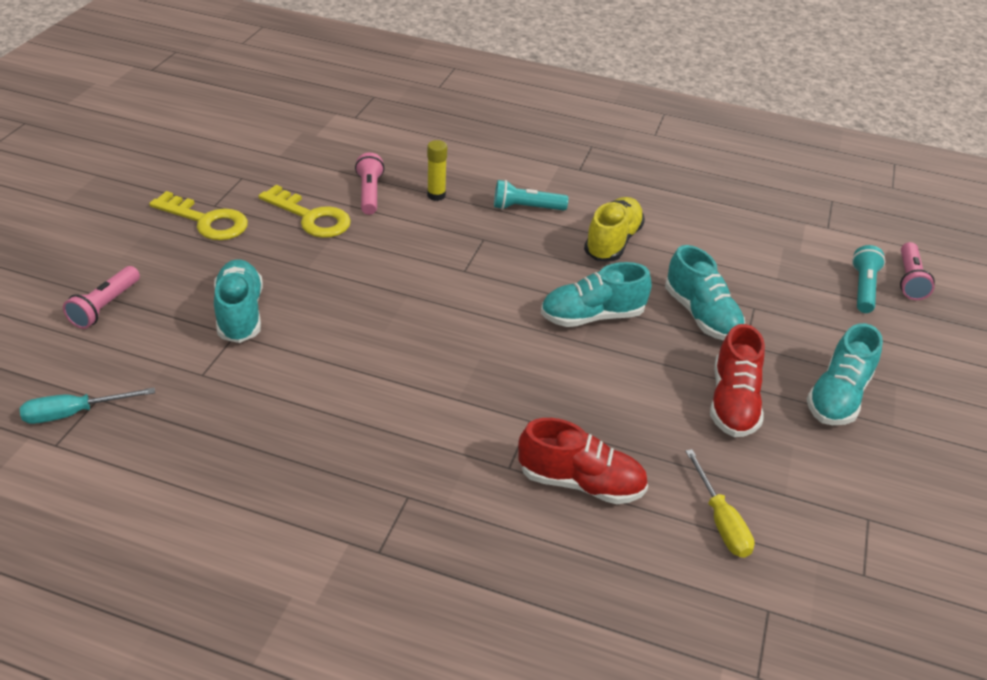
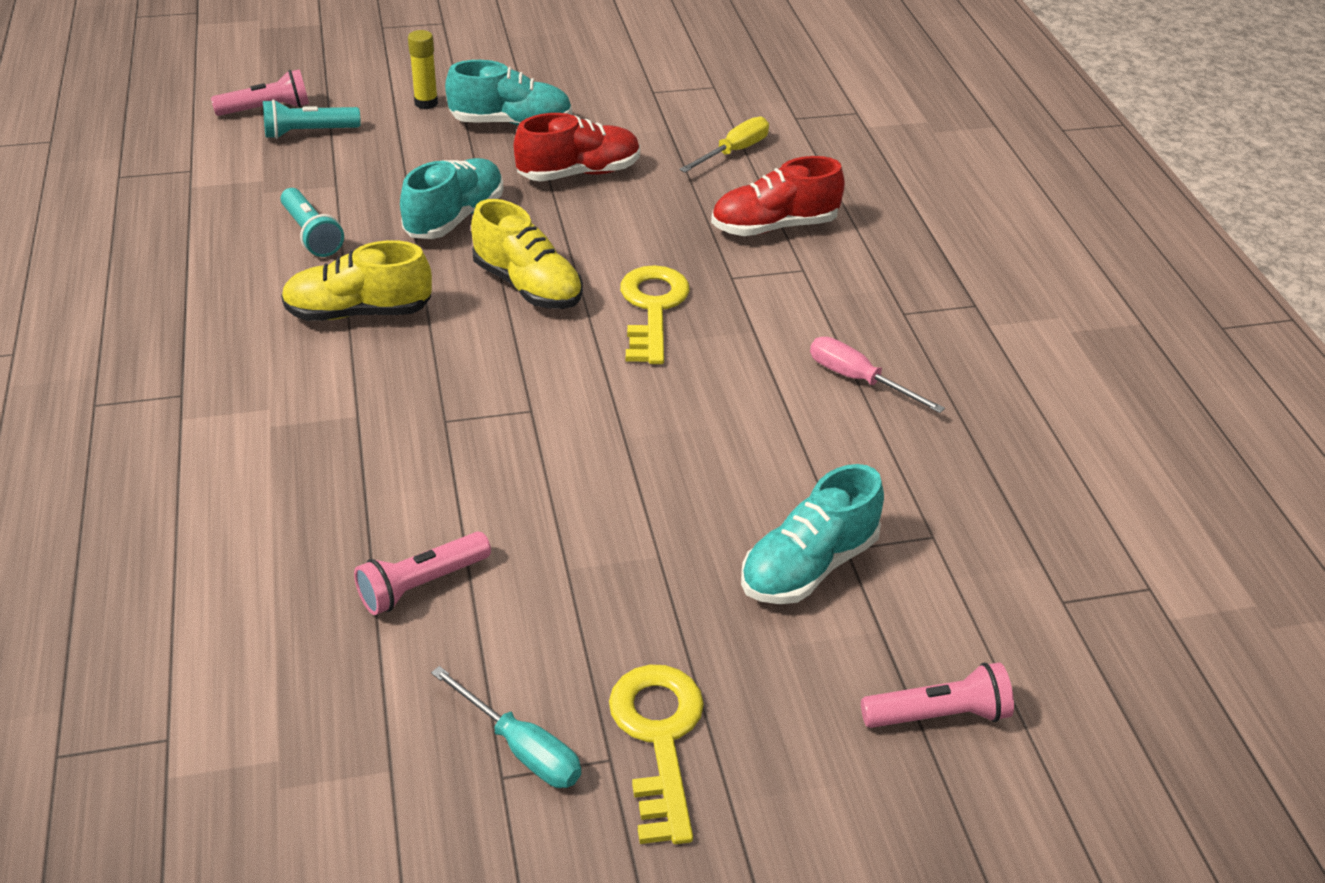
camera: 120 degrees left, 0 degrees up
turquoise screwdriver [20,387,155,424] -> turquoise screwdriver moved to [431,666,581,788]
yellow key [258,185,351,238] -> yellow key moved to [620,265,690,364]
yellow glue stick [427,140,447,201] -> yellow glue stick moved to [408,30,438,109]
turquoise flashlight [494,180,568,210] -> turquoise flashlight moved to [280,188,344,257]
red shoe [518,418,648,504] -> red shoe turned 90 degrees counterclockwise [711,156,845,236]
turquoise shoe [541,262,652,327] -> yellow shoe [471,199,583,309]
none -> pink screwdriver [810,337,945,413]

